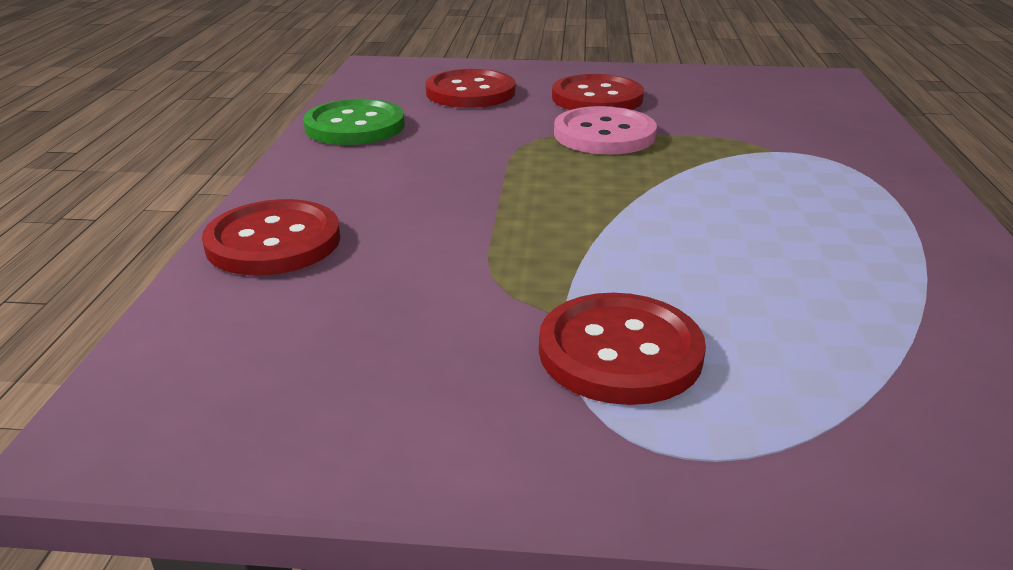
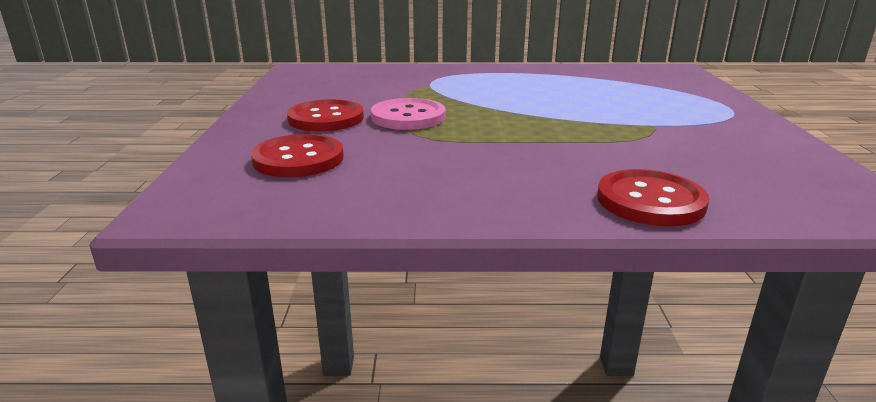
camera: 95 degrees left, 5 degrees down
green button [303,99,405,145] -> none
red button [539,293,706,405] -> none

